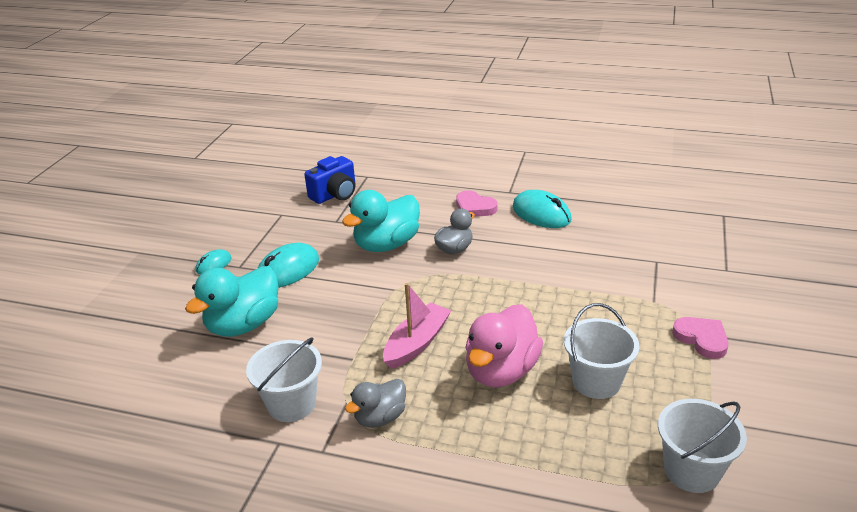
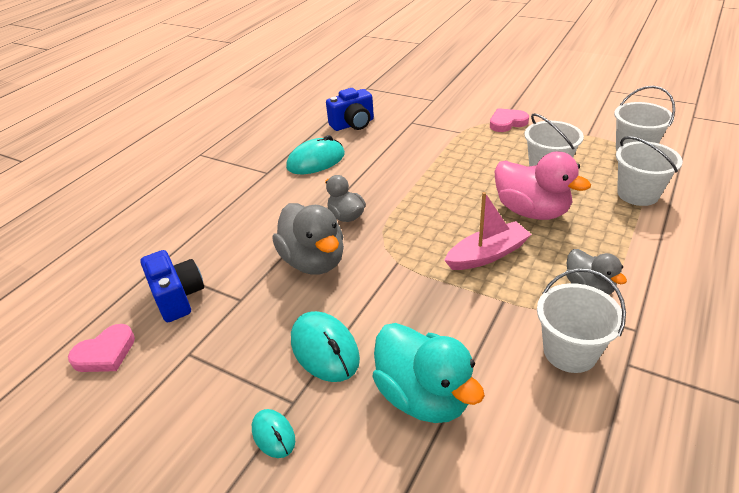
camera: 75 degrees left, 5 degrees up
turquoise duck [342,190,420,252] -> grey duck [273,203,344,275]
pink boat [383,283,451,369] -> pink boat turned 105 degrees clockwise [444,192,532,270]
pink heart [456,190,497,217] -> pink heart moved to [68,324,135,372]
none -> blue camera [326,88,374,131]
none -> white bucket [616,136,683,206]

